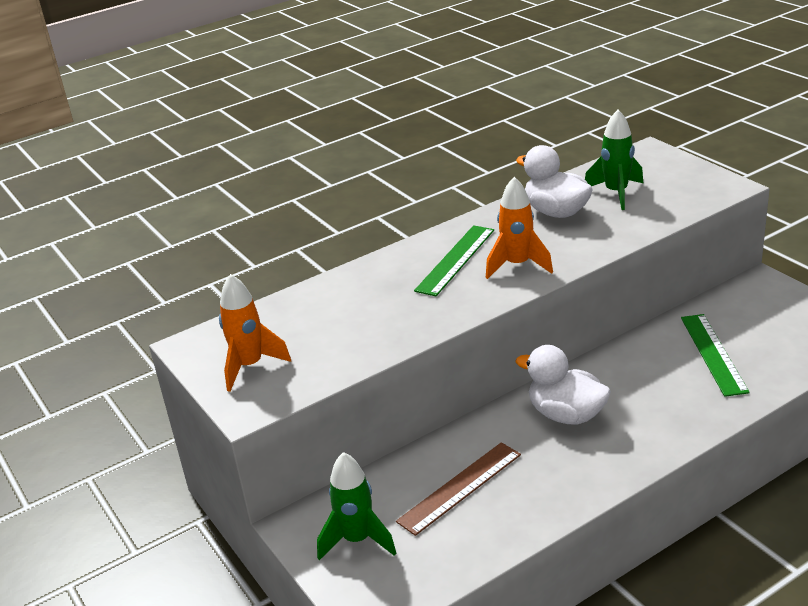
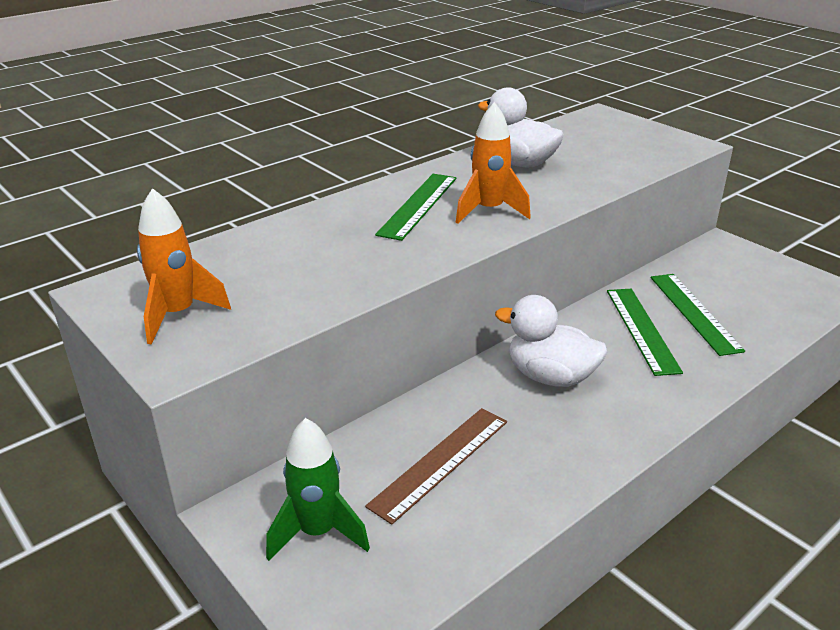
camera: 10 degrees left, 0 degrees up
green rocket [585,110,643,210] -> none
none -> green ruler [607,289,683,376]

